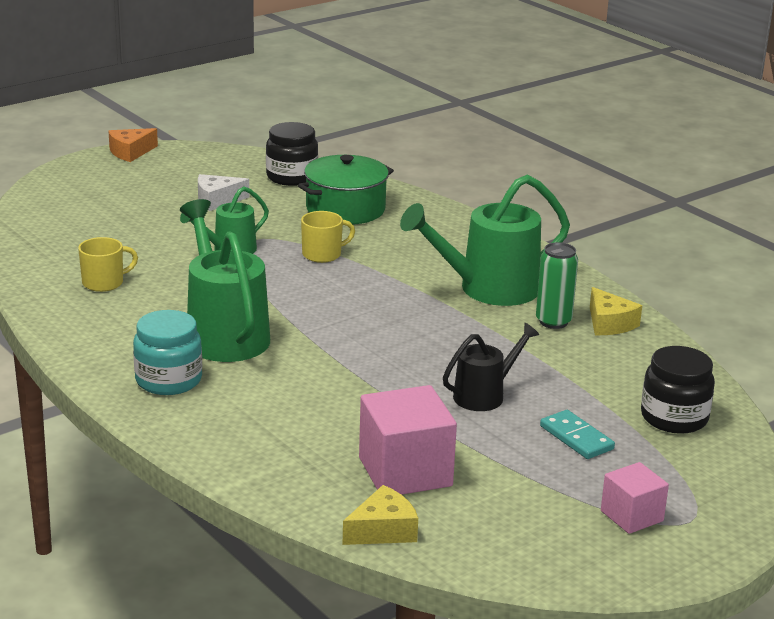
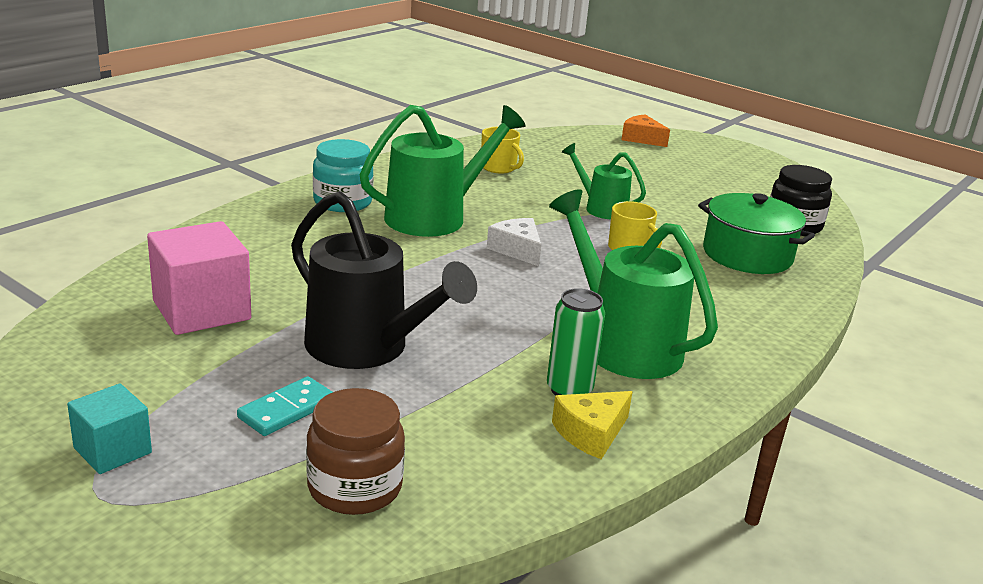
camera: 75 degrees right, 0 degrees up
orange cheese [109,128,158,162] -> orange cheese moved to [621,114,670,147]
white cheese [198,174,249,211] -> white cheese moved to [487,218,541,266]
yellow cheese [343,485,418,545] -> none
black watering can [443,323,540,411] -> black watering can [291,191,477,369], size x1.77
pink cube [601,462,669,534] -> turquoise cube [67,384,152,474]
black jar [641,346,715,434] -> brown jar [306,388,405,515]

